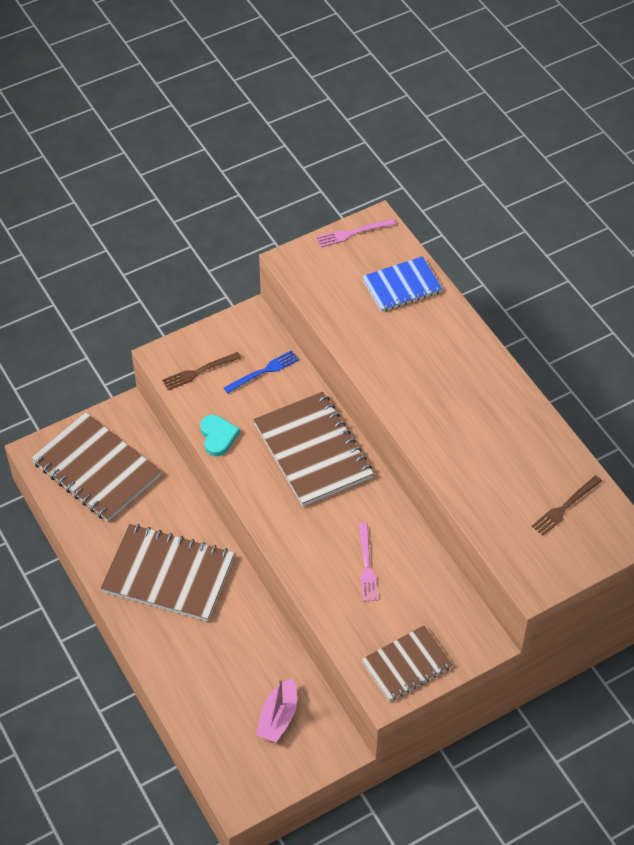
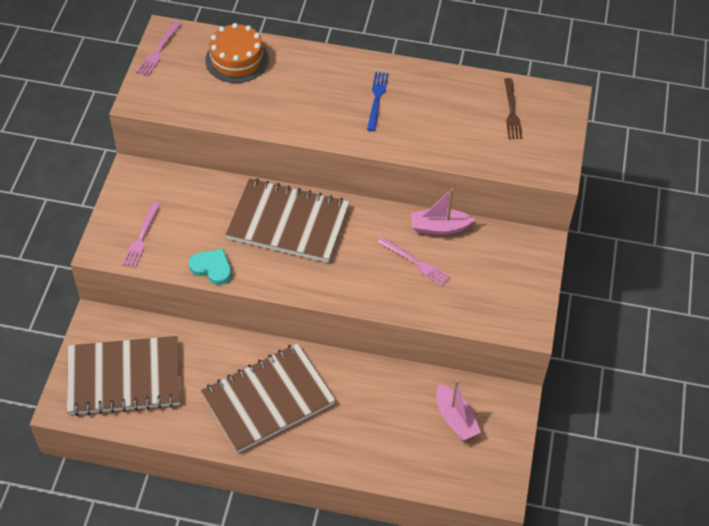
camera: 50 degrees left, 0 degrees up
brown fork [162,352,241,390] -> pink fork [122,202,161,268]
blue fork [224,350,299,393] -> blue fork moved to [367,72,389,131]
brown notebook [361,625,453,702] -> none
blue notebook [362,256,442,312] -> orange cake [205,23,269,83]
none -> pink boat [411,189,475,235]

